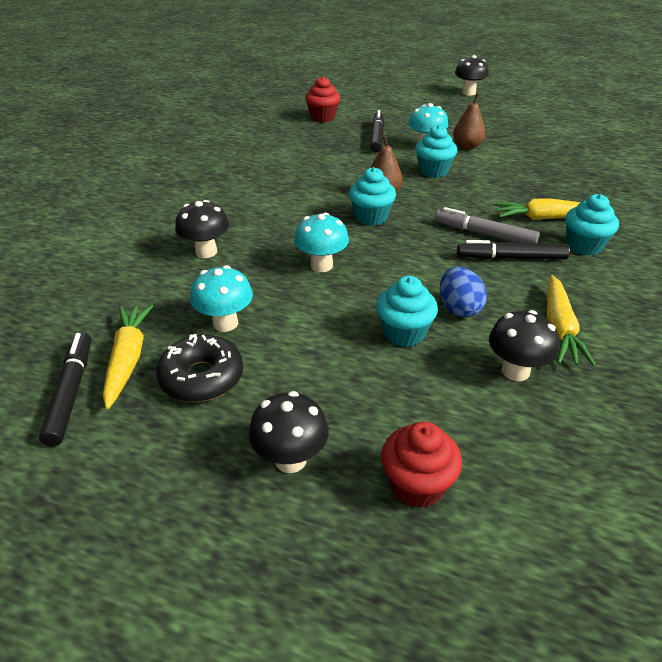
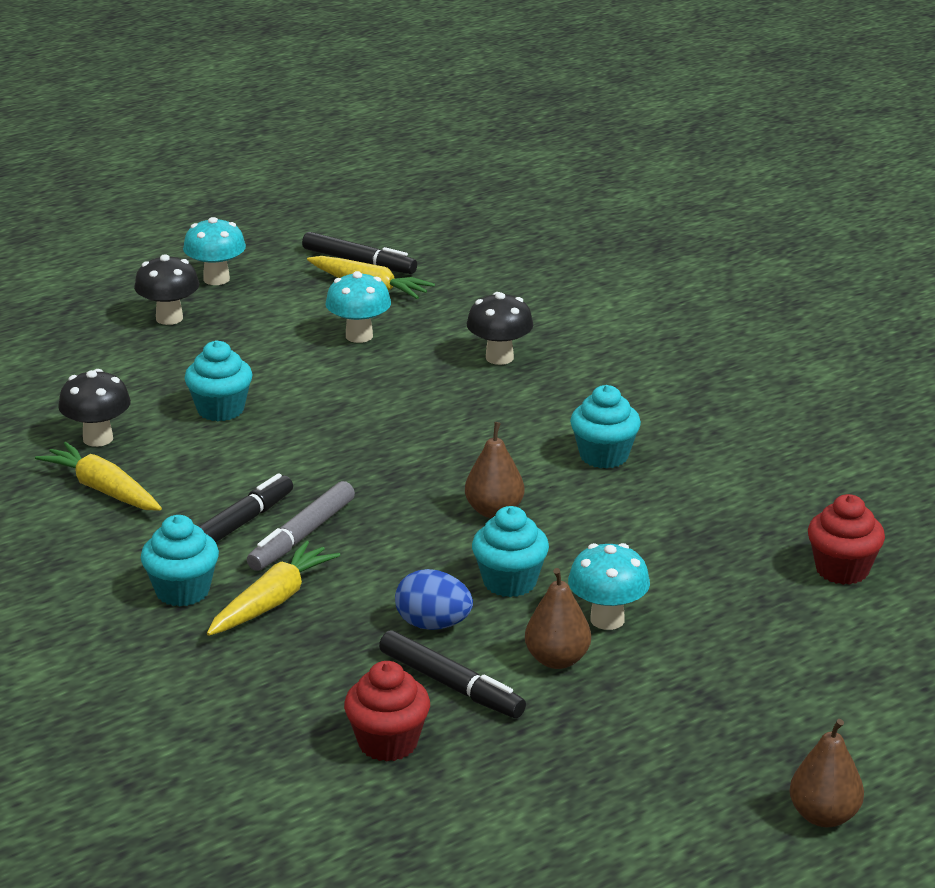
camera: 125 degrees right, 10 degrees down
black donut [156,334,243,402] -> none
turquoise mushroom [294,213,349,272] -> turquoise mushroom moved to [183,217,246,285]
turquoise cupcake [349,167,396,226] -> turquoise cupcake moved to [570,385,641,469]
black marker [370,110,384,153] -> black marker moved to [379,630,526,718]
red cupcake [381,421,462,508] -> red cupcake moved to [344,661,430,761]
grey marker [435,207,540,243] -> grey marker turned 150 degrees clockwise [247,481,355,571]
blue egg [440,267,487,317] -> blue egg moved to [395,569,473,630]
black mushroom [455,55,489,96] -> brown pear [789,719,864,827]

